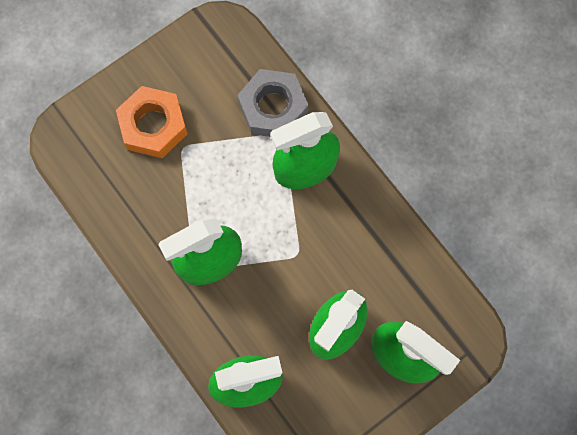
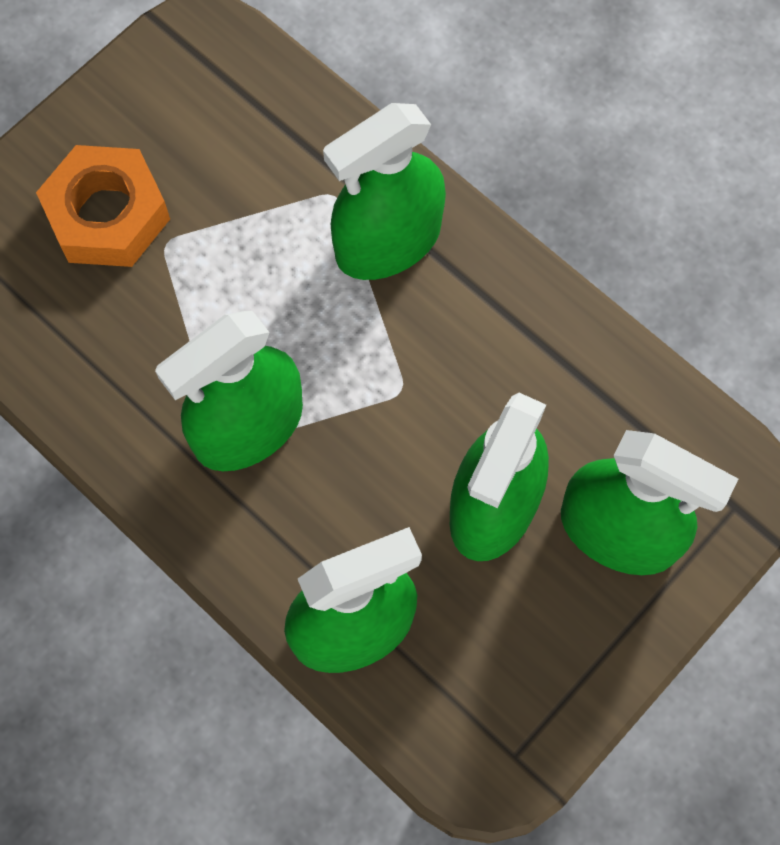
camera: 10 degrees left, 5 degrees down
grey nut [237,69,308,137] -> none

